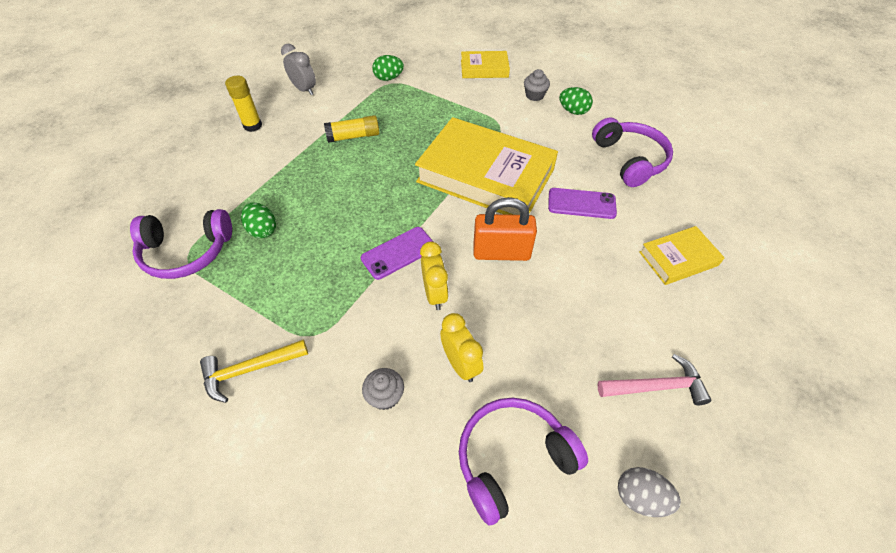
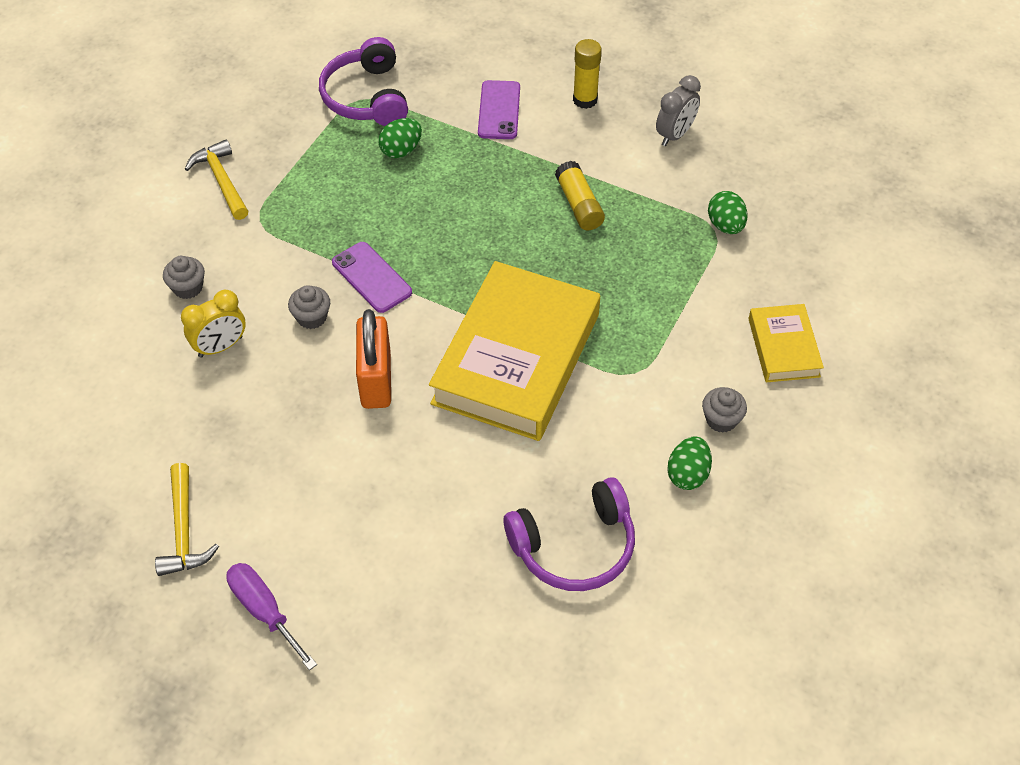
camera: 85 degrees right, 0 degrees up
yellow clock [420,242,449,310] -> grey cupcake [288,285,330,329]
purple headphones [459,397,588,526] -> none
purple phone [548,188,617,219] -> purple phone moved to [478,80,520,139]
pink hammer [598,354,711,405] -> yellow hammer [155,463,219,576]
grey egg [618,467,681,517] -> none
yellow book [639,226,725,285] -> none
none -> purple screwdriver [226,563,317,670]

